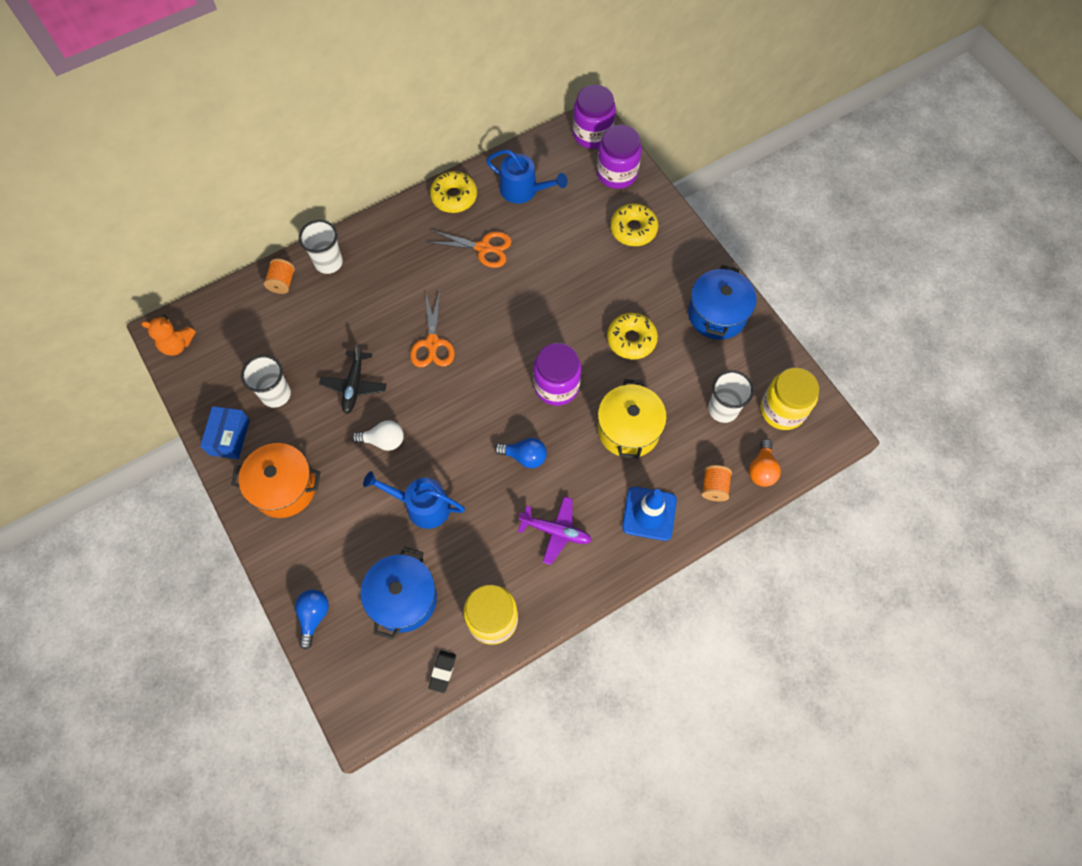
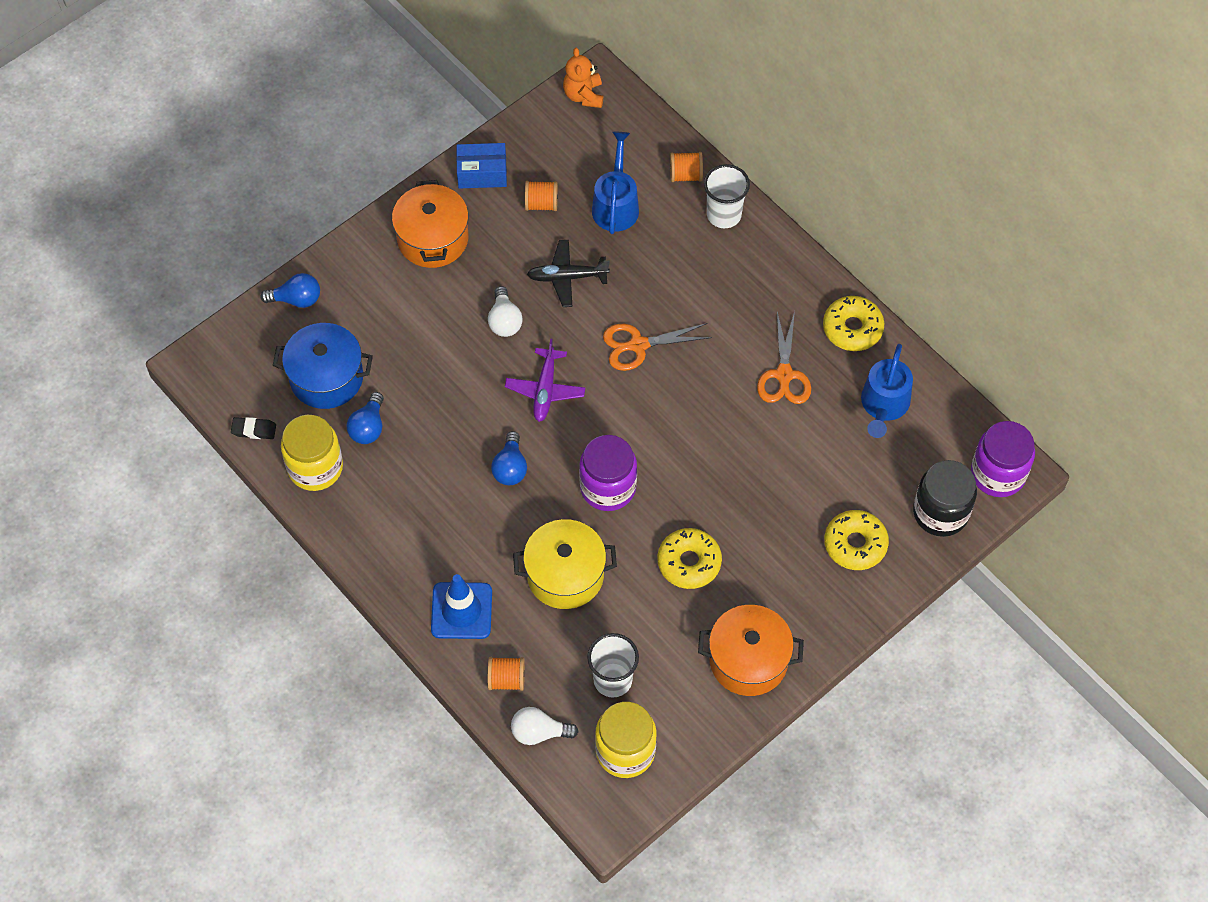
camera: 80 degrees right, 5 degrees down
white cup [241,355,291,408] -> orange spool [525,181,558,211]
blue watering can [363,471,465,529] -> blue watering can moved to [592,132,639,234]
purple plane [518,496,592,565] -> purple plane moved to [505,339,585,422]
purple jar [597,125,642,189] -> black jar [913,460,977,537]
blue pot [688,265,757,340] -> orange pot [698,605,804,696]
orange light bulb [749,439,781,487] -> white light bulb [511,707,578,745]
none -> blue light bulb [347,392,384,444]

